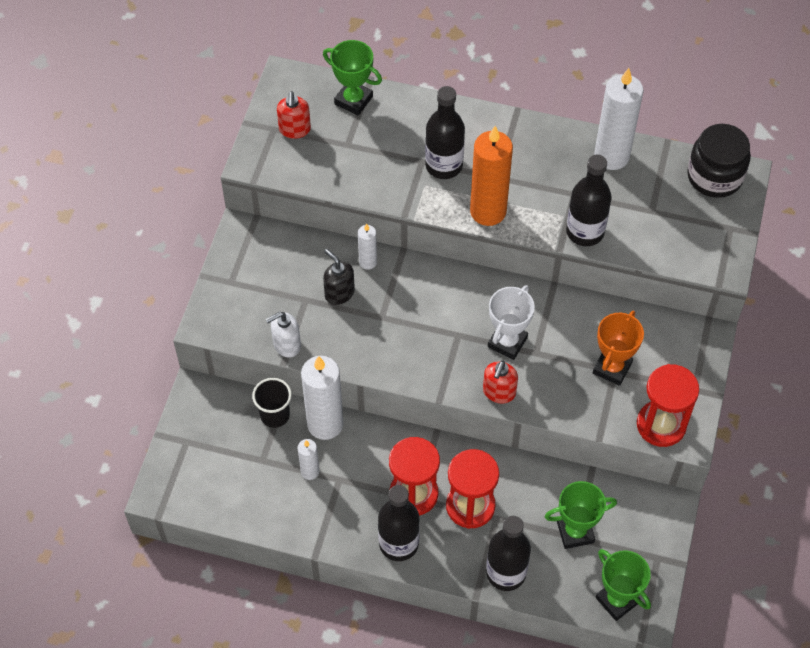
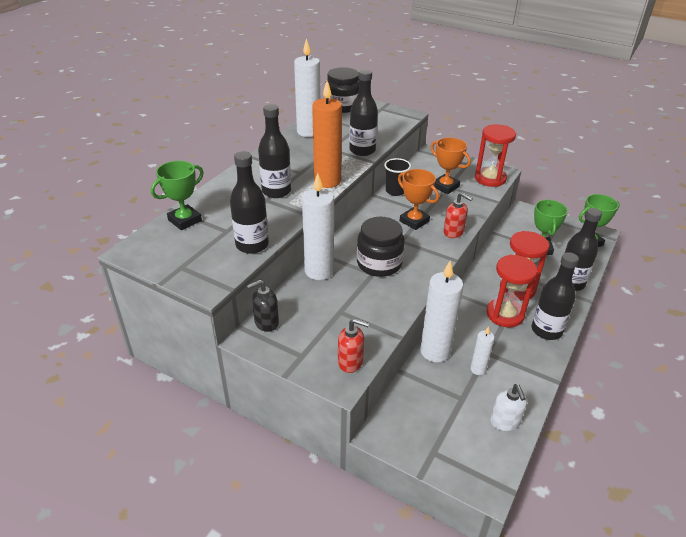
camera: 75 degrees left, 20 degrees down
black cup [252,378,292,428] -> black cup moved to [384,158,411,196]
white soap dispenser [266,312,301,358] -> white soap dispenser moved to [490,384,527,431]
red soap dispenser [277,91,311,139] -> red soap dispenser moved to [338,318,369,373]
black soap dispenser [323,249,355,305] -> black soap dispenser moved to [247,280,279,332]
white candle [358,223,377,270] -> white candle [302,173,334,280], size x1.97
white trophy [488,285,535,360] -> orange trophy [398,169,439,230]
none -> black bottle [230,151,269,254]
none -> black jar [357,217,405,277]

